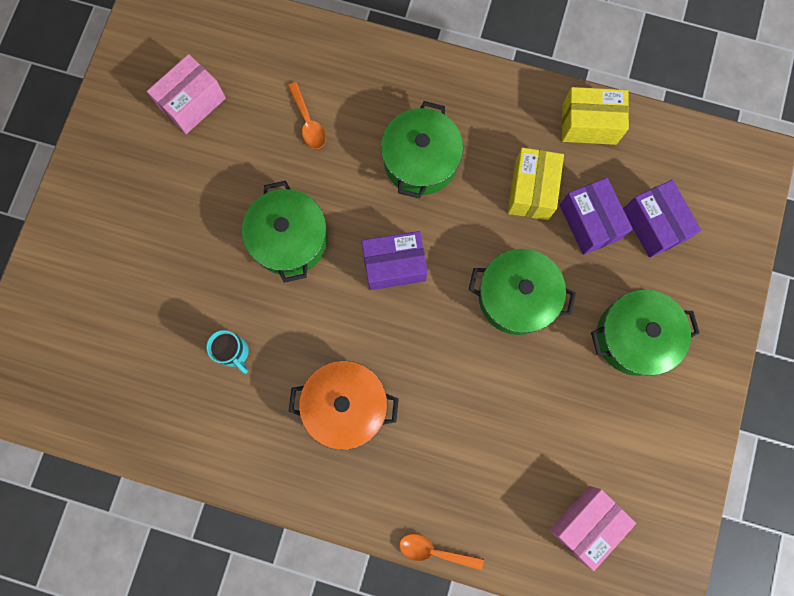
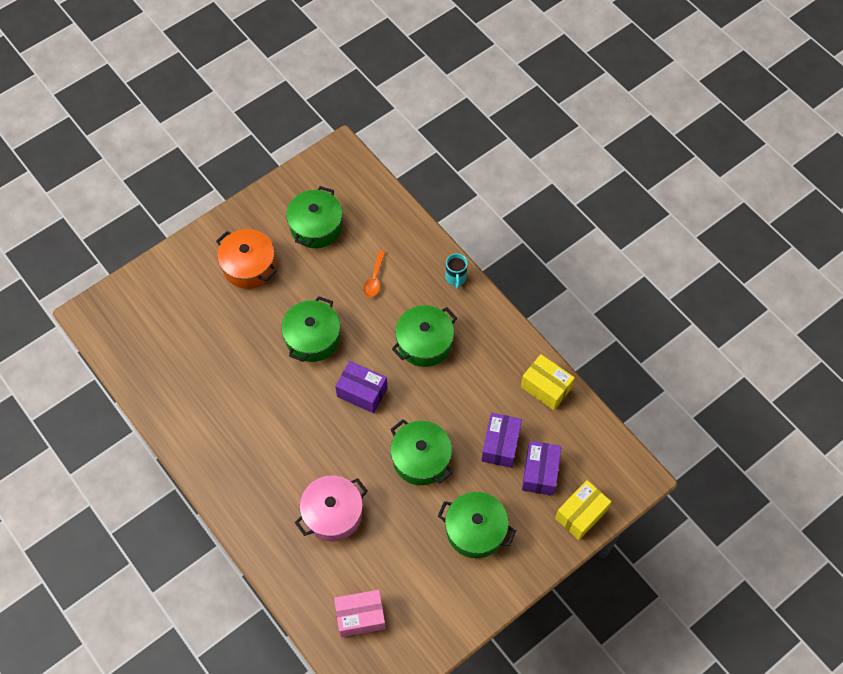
camera: 35 degrees right, 15 degrees down
pink box [147,54,226,134] -> green pot [286,186,343,248]
turquoise mug [206,330,249,374] -> turquoise mug moved to [446,253,468,289]
orange pot [289,361,399,450] -> orange pot moved to [216,229,277,289]
orange spoon [399,534,484,570] -> none
yellow box [508,147,564,220] -> yellow box moved to [555,480,611,540]
none -> pink pot [295,475,368,542]

